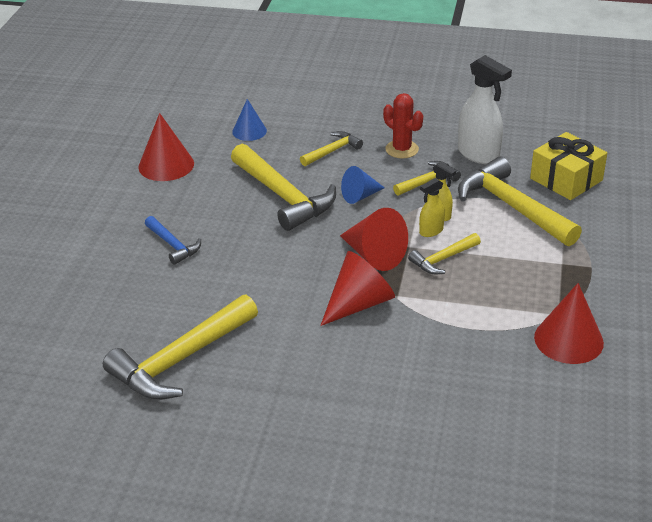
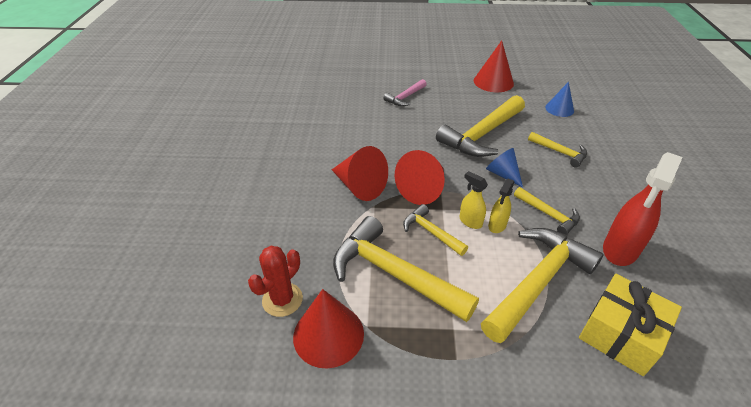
camera: 80 degrees right, 5 degrees up
yellow hammer [103,295,258,400] -> yellow hammer moved to [333,216,479,322]
blue hammer [145,216,201,265] -> pink hammer [383,79,427,106]
red cactus [383,93,423,158] -> red cactus moved to [248,246,303,317]
white spray bottle [458,55,512,164] -> red spray bottle [603,152,683,266]

